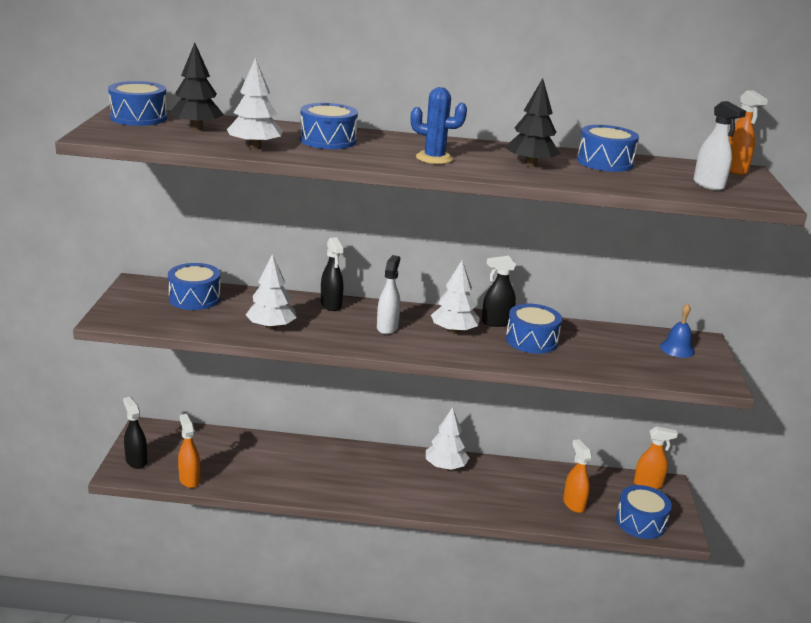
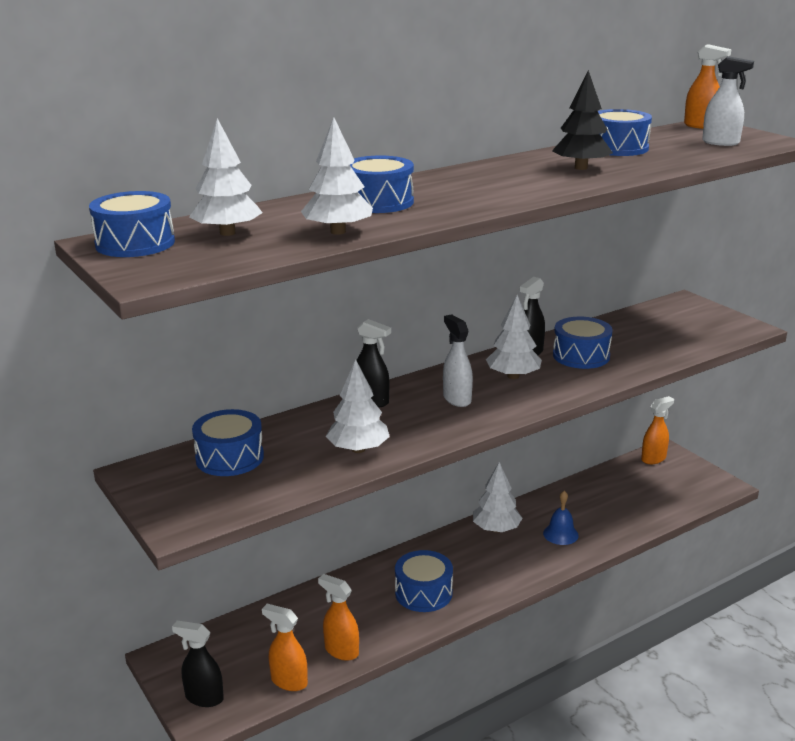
camera: 35 degrees left, 0 degrees up
black tree [169,43,224,130] -> white tree [189,118,263,236]
blue cactus [411,87,467,164] -> none
orange spray bottle [563,439,592,513] -> orange spray bottle moved to [318,574,359,661]
blue drum [616,485,672,539] -> blue drum moved to [395,550,453,612]
blue bell [660,304,695,358] -> blue bell moved to [543,491,579,545]

